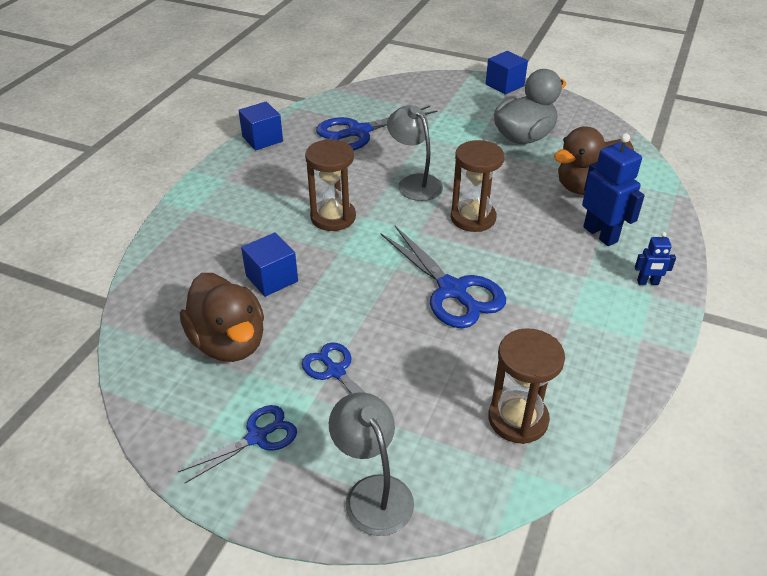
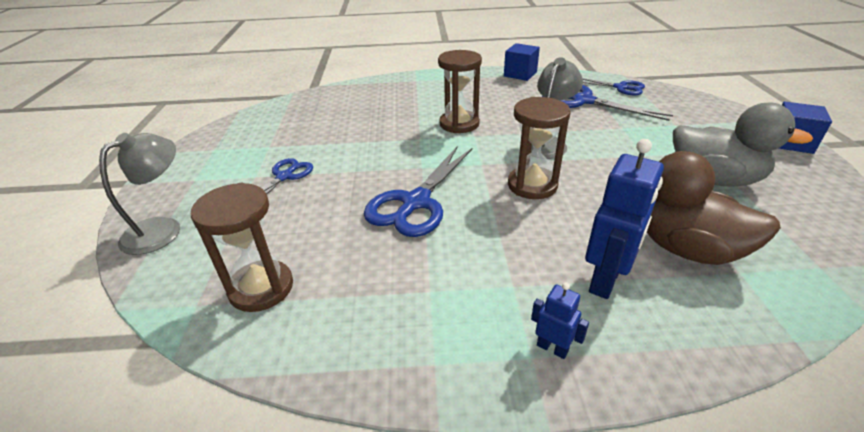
camera: 65 degrees right, 5 degrees down
blue scissors [178,405,297,483] -> blue scissors moved to [583,78,645,95]
brown duck [180,273,264,362] -> none
blue cube [241,232,298,297] -> none
blue robot [635,232,676,285] -> blue robot turned 150 degrees clockwise [531,282,589,359]

